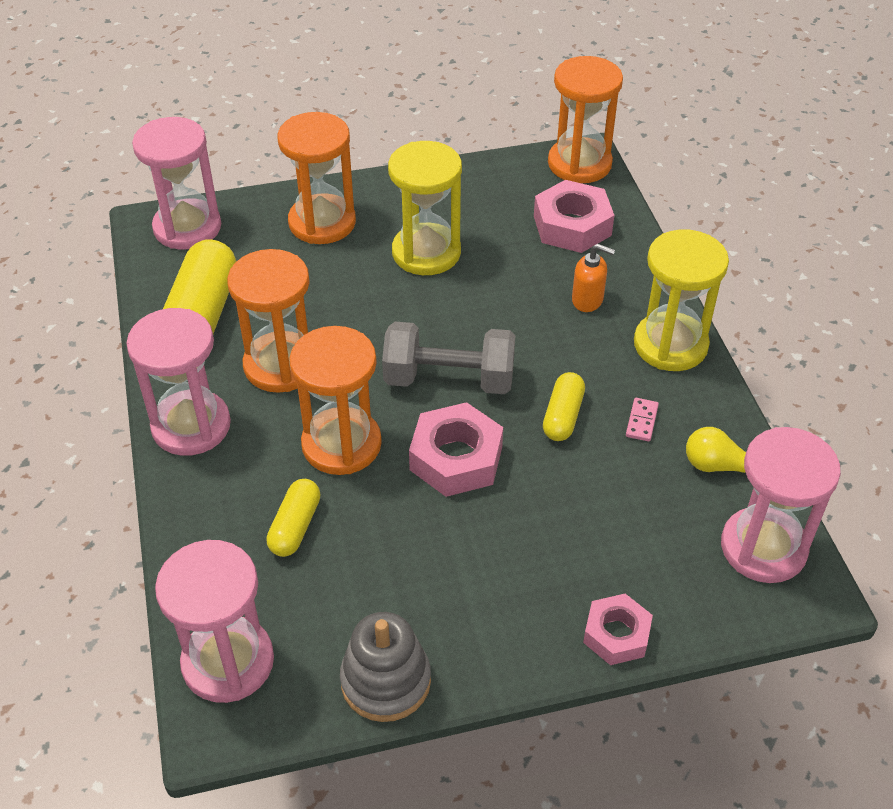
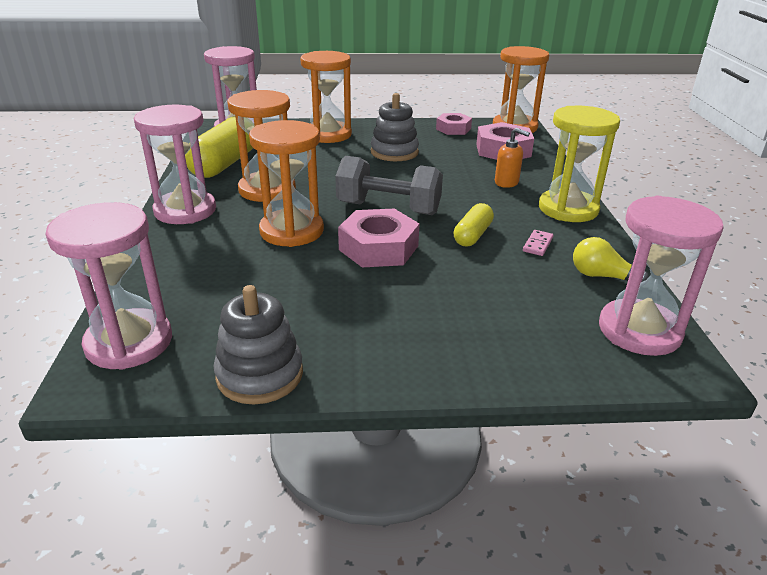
camera: 10 degrees right, 15 degrees down
yellow capsule [266,479,320,557] -> none
yellow hourglass [388,141,462,275] -> grey stacking toy [371,93,419,161]
pink nut [583,594,653,665] -> pink nut moved to [436,113,472,135]

